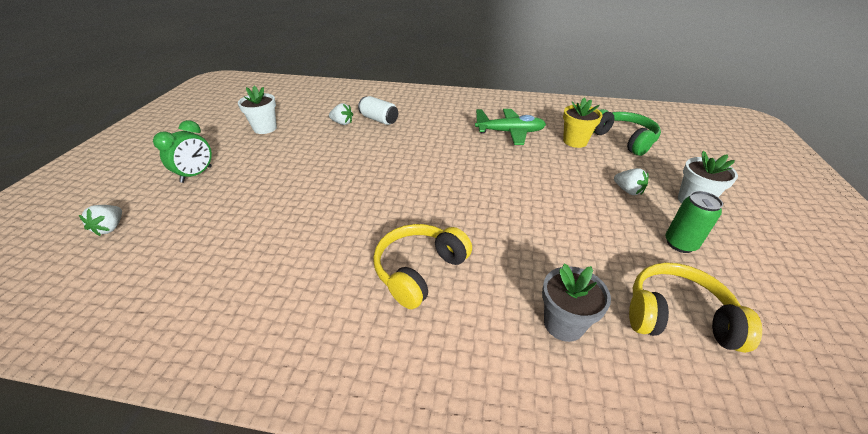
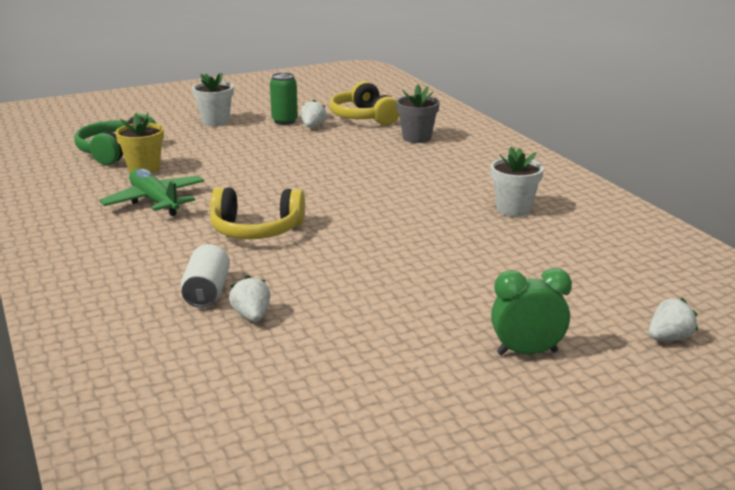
camera: 125 degrees left, 15 degrees down
white flower pot [238,86,277,134] -> white flower pot moved to [491,147,544,217]
yellow headphones [373,224,472,309] -> yellow headphones moved to [210,187,305,239]
white strawberry [614,168,649,195] -> white strawberry moved to [301,100,327,128]

